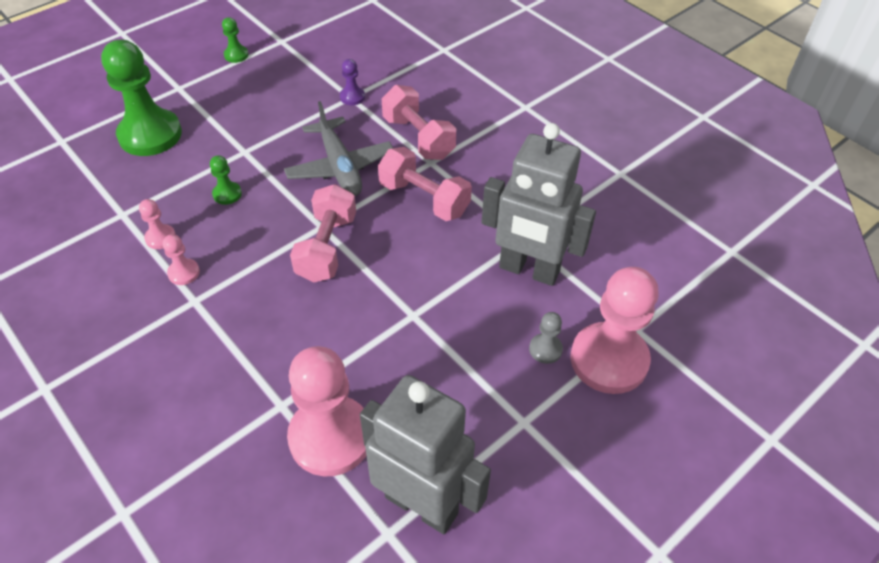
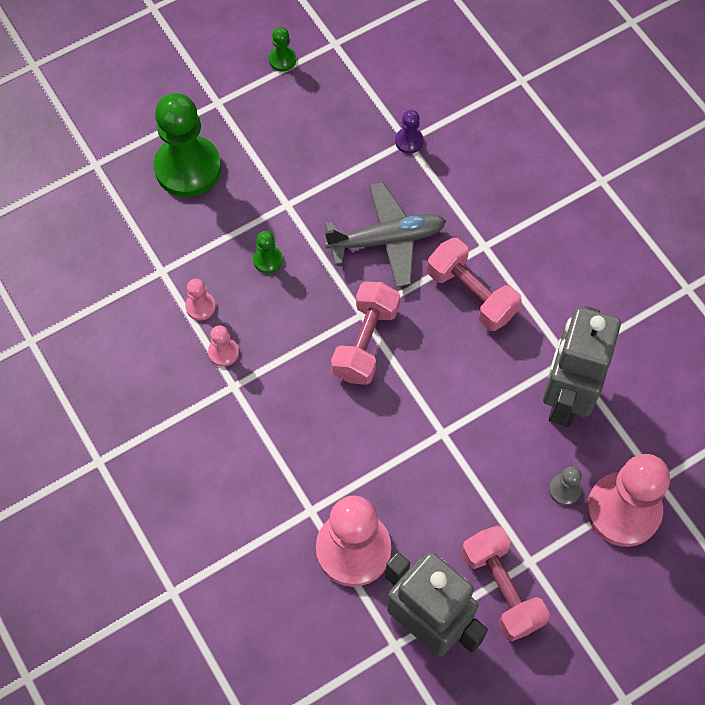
camera: 10 degrees right, 15 degrees up
grey plane [284,101,393,196] -> grey plane turned 90 degrees counterclockwise [325,182,446,287]
pink dumbbell [382,85,456,160] -> pink dumbbell moved to [461,525,550,641]
grey robot [481,123,596,286] -> grey robot turned 75 degrees clockwise [543,306,621,427]

